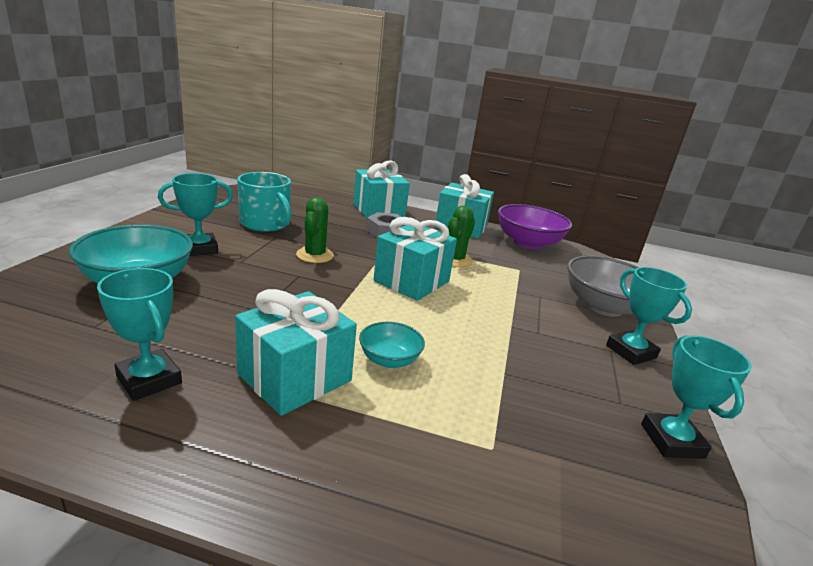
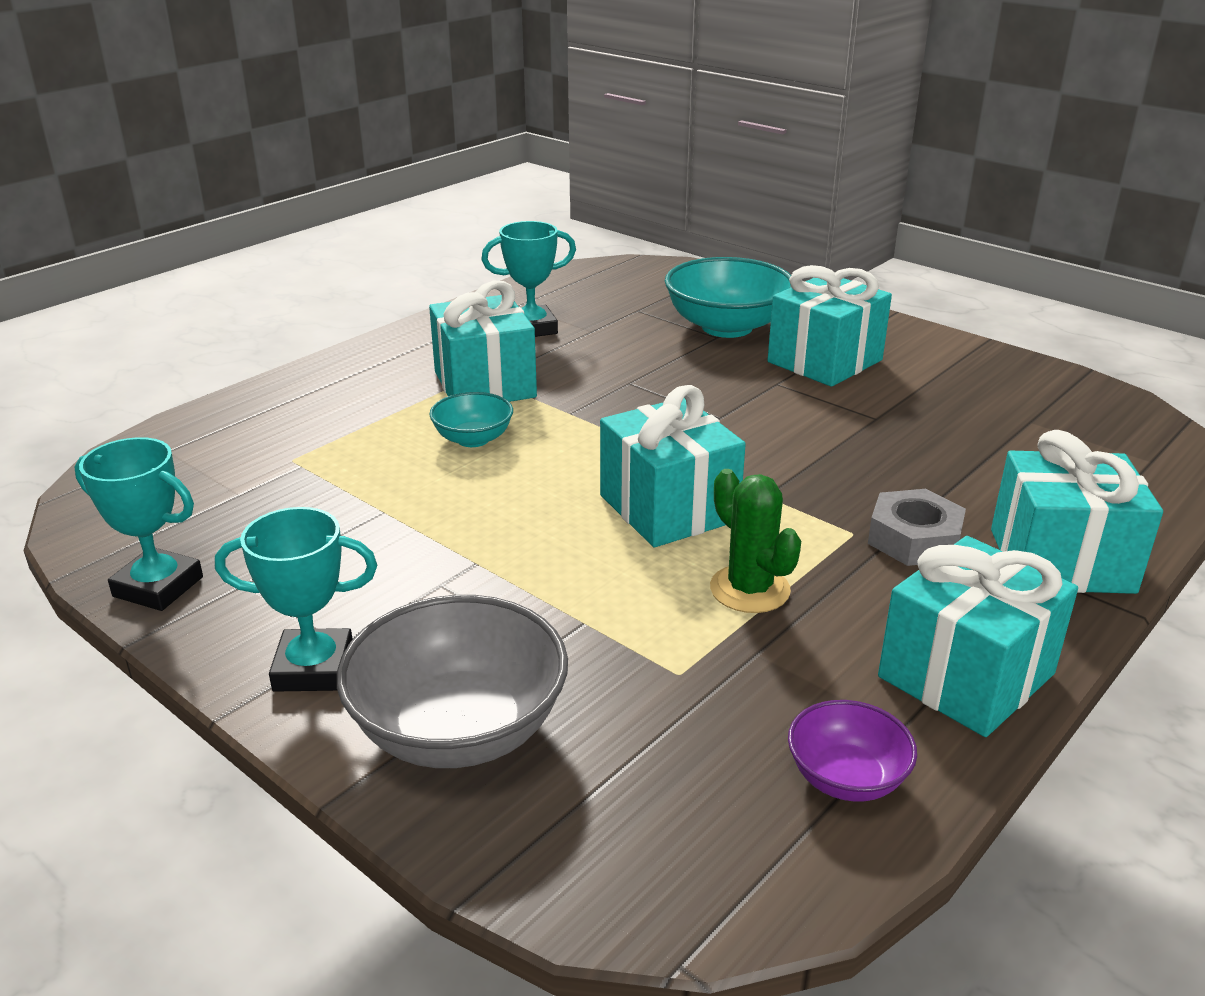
camera: 120 degrees right, 5 degrees up
turquoise trophy [158,173,233,256] -> turquoise gift [767,265,892,387]
turquoise mug [237,172,291,232] -> none
green cactus [296,197,334,263] -> none
purple bowl [498,204,572,249] -> purple bowl [788,700,917,802], size x0.54

